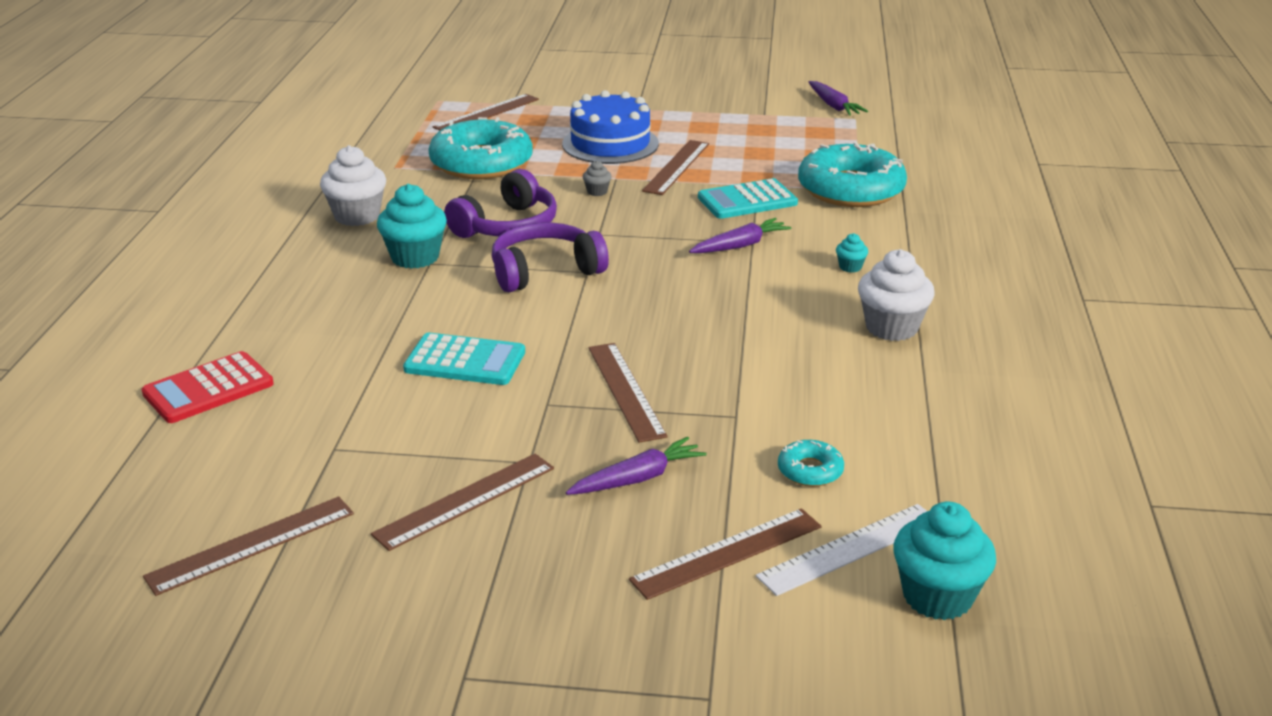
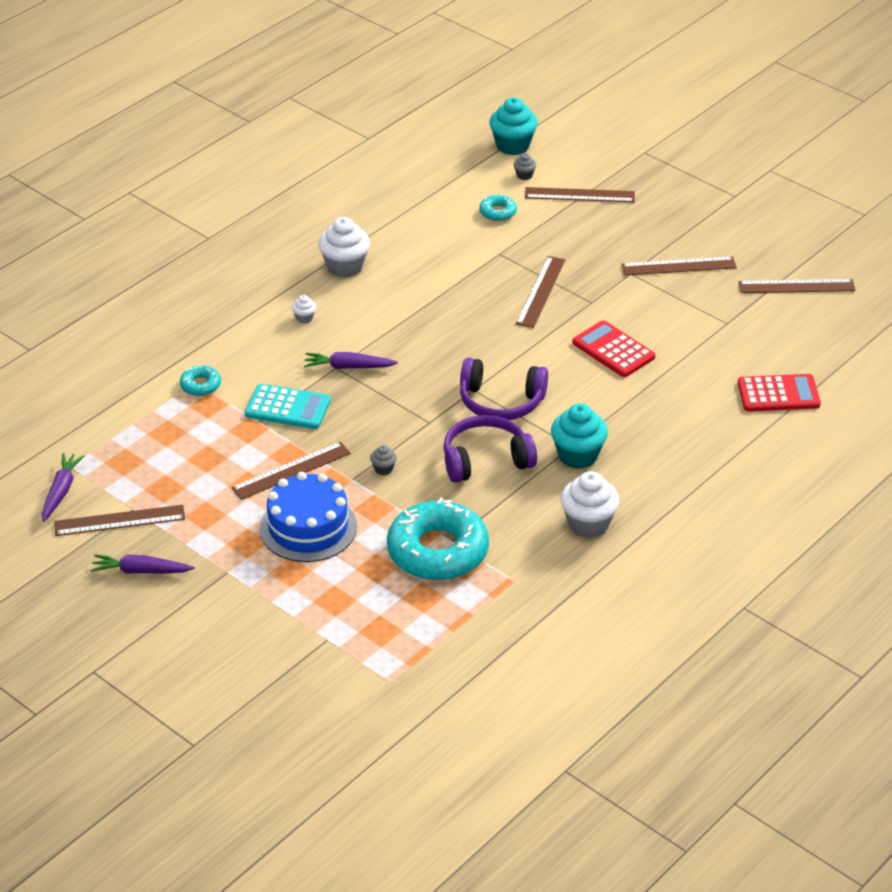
camera: 145 degrees left, 10 degrees up
turquoise calculator [403,333,525,385] -> red calculator [572,320,655,377]
brown ruler [433,94,539,131] -> brown ruler moved to [54,505,185,536]
purple carrot [566,437,707,495] -> purple carrot moved to [90,554,194,574]
white ruler [756,504,927,596] -> grey cupcake [514,153,536,180]
turquoise donut [798,142,907,207] -> turquoise donut [180,365,221,396], size x0.44
turquoise cupcake [836,233,868,273] -> white cupcake [292,295,316,323]

